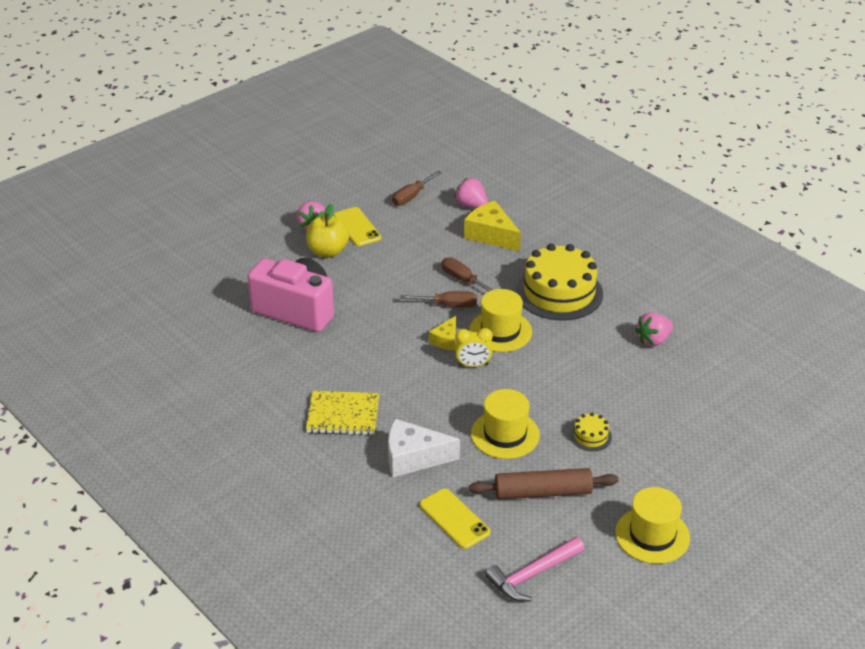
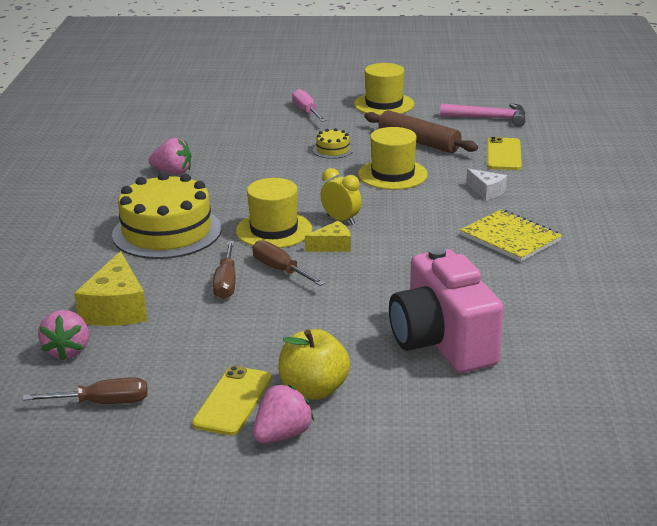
camera: 135 degrees left, 10 degrees down
white cheese [388,419,460,477] -> white cheese [466,169,507,200], size x0.57
none -> pink screwdriver [292,89,326,122]

